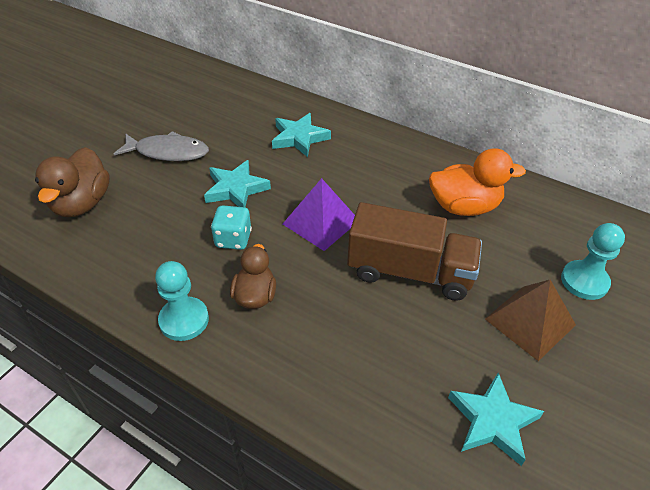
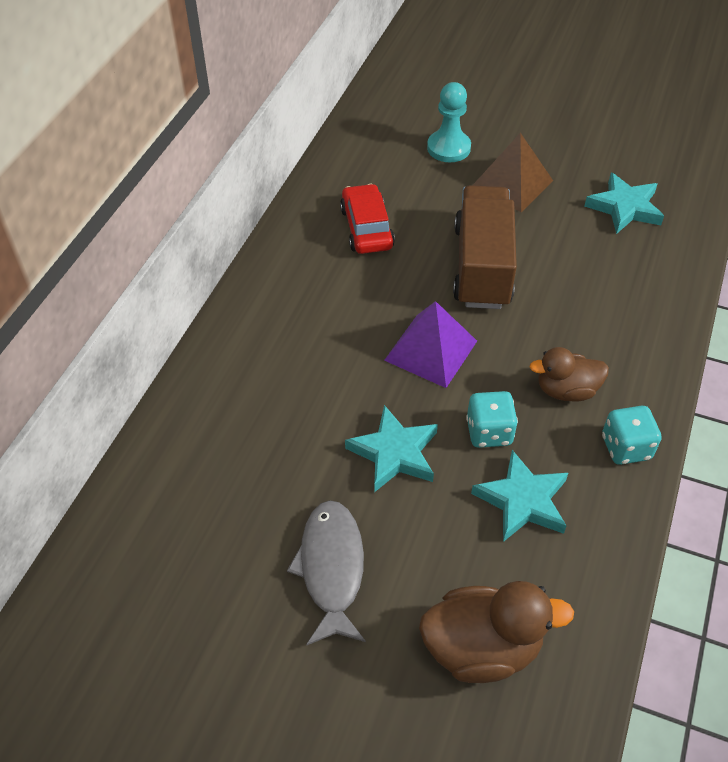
camera: 100 degrees left, 5 degrees up
turquoise pawn [155,261,209,341] -> turquoise dice [602,406,662,465]
turquoise star [272,113,331,157] -> turquoise star moved to [471,450,568,542]
orange duck [429,148,526,216] -> red car [340,184,395,254]

